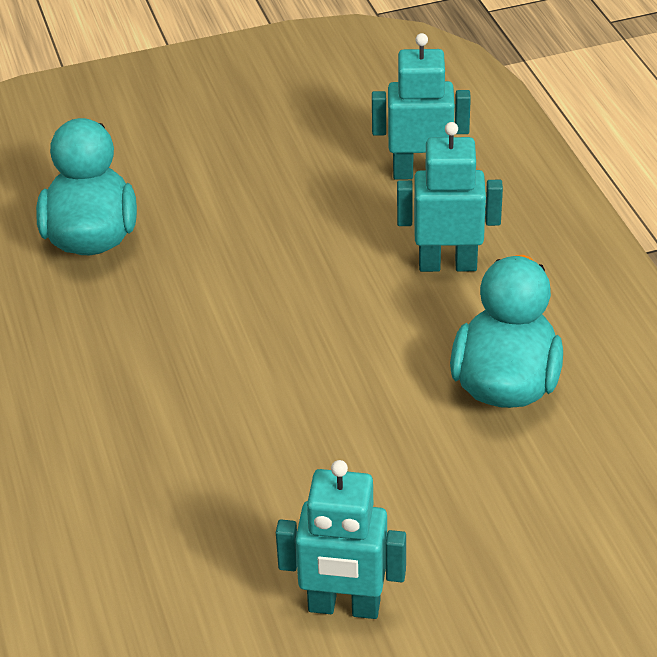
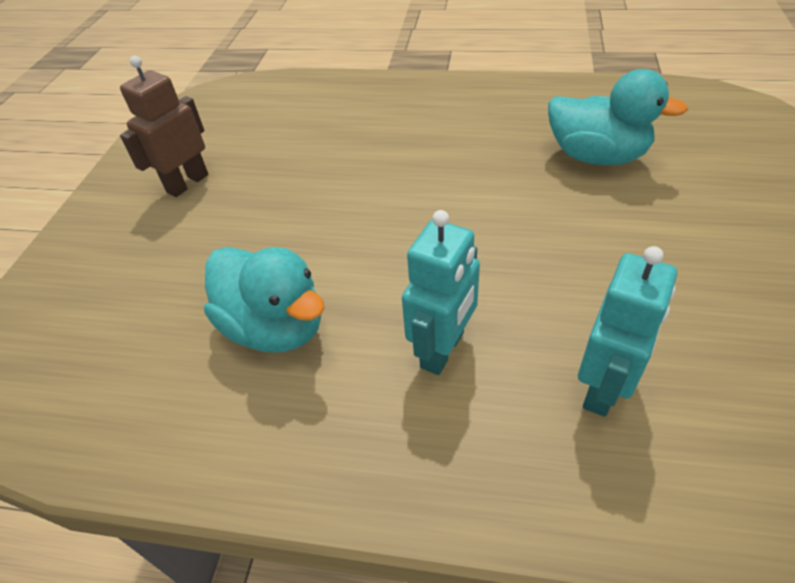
camera: 120 degrees right, 5 degrees up
turquoise robot [276,460,406,619] -> brown robot [120,56,208,197]

